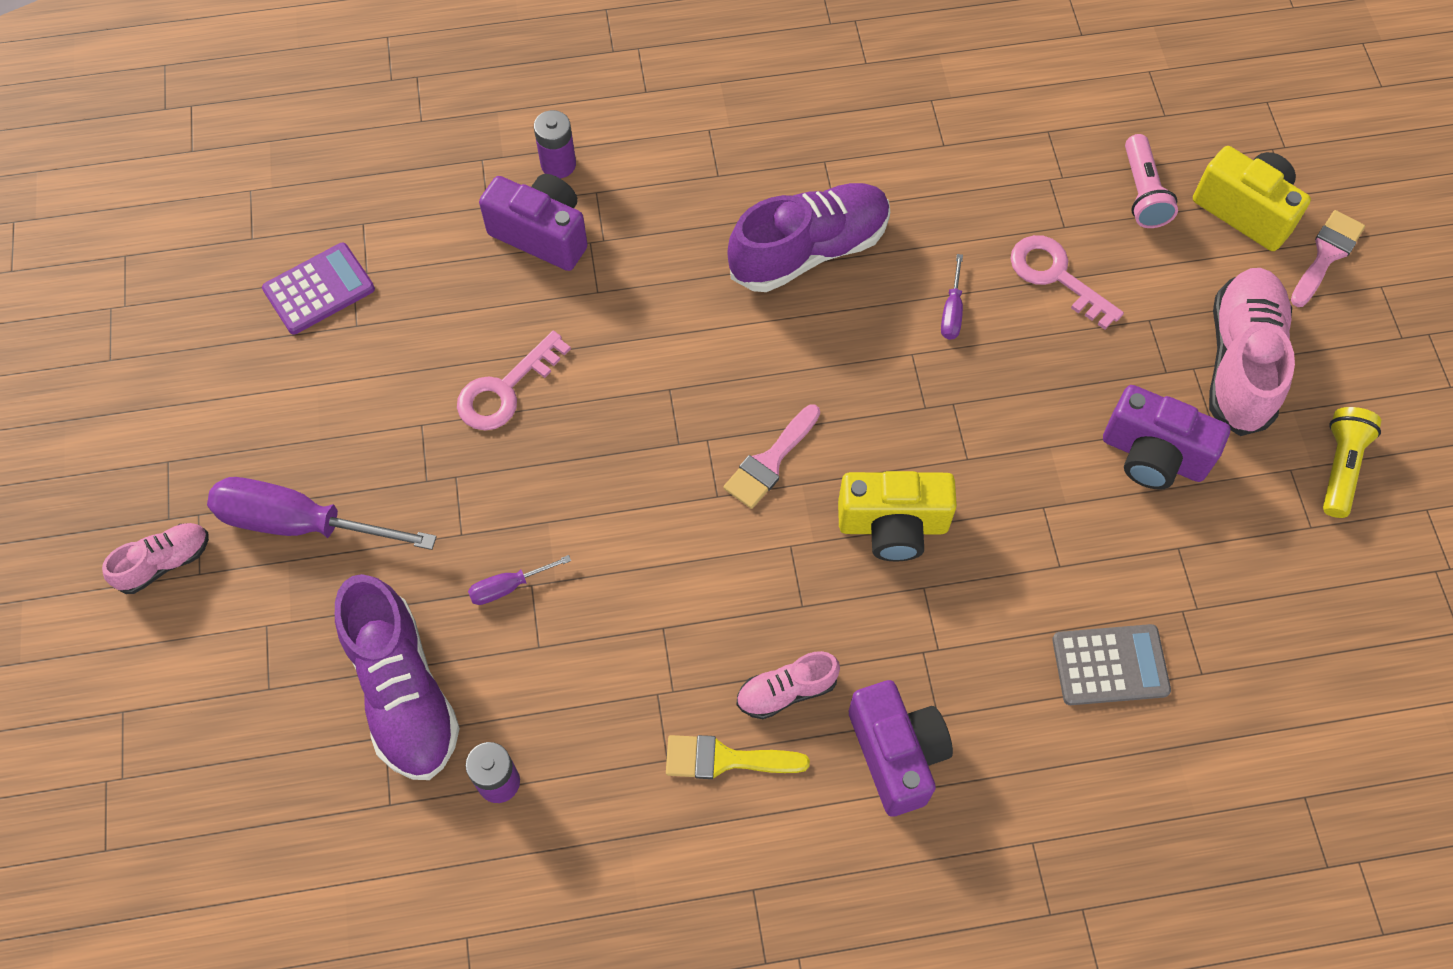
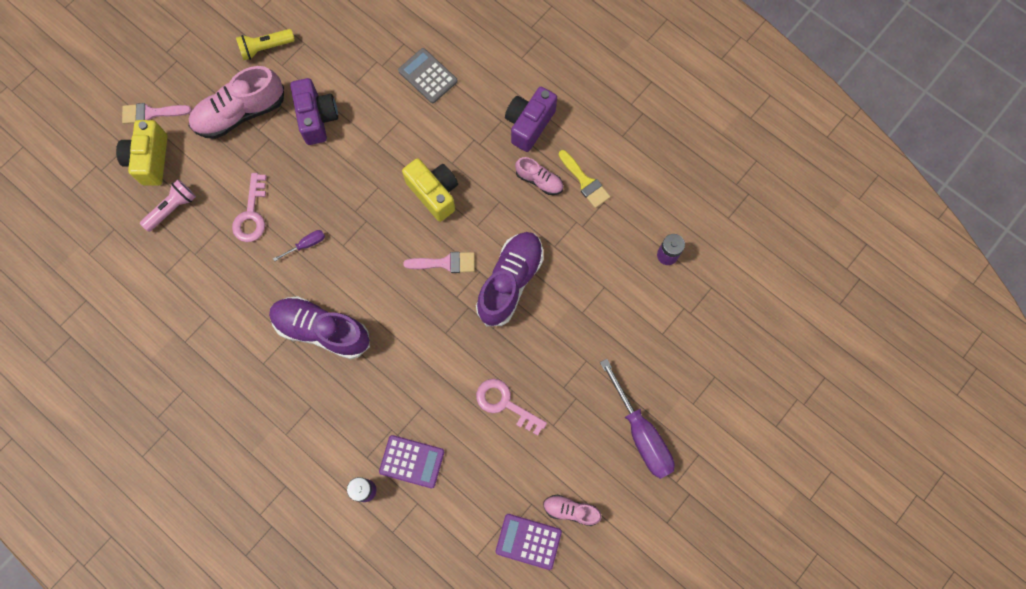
camera: 130 degrees left, 10 degrees up
pink shoe [102,523,209,594] -> pink shoe moved to [543,495,602,526]
purple shoe [335,574,460,780] -> purple shoe moved to [476,232,543,326]
pink key [457,331,571,431] -> pink key turned 150 degrees counterclockwise [476,379,547,436]
purple screwdriver [468,555,571,605] -> none
purple camera [479,174,588,271] -> purple calculator [379,435,444,488]

